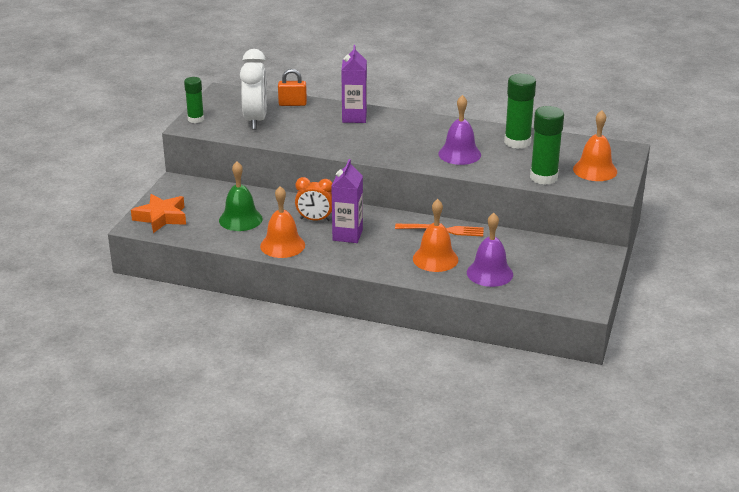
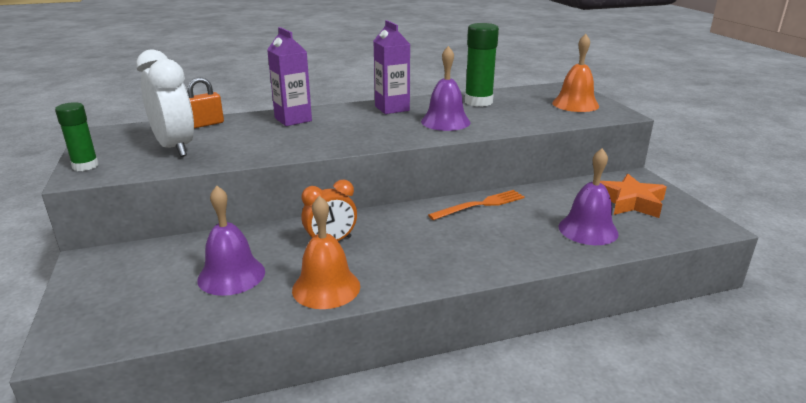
camera: 35 degrees left, 5 degrees down
orange star [131,194,186,233] -> orange star moved to [600,174,667,218]
green bell [219,162,263,231] -> purple bell [197,186,265,296]
purple carton [331,159,363,243] -> purple carton moved to [374,20,410,114]
orange bell [413,199,458,272] -> none
green glue stick [530,106,564,185] -> none

